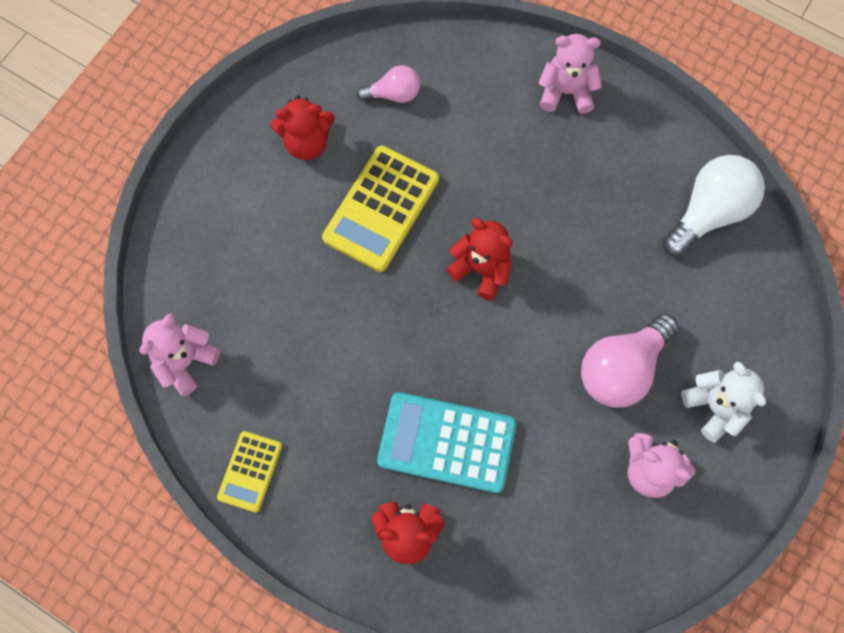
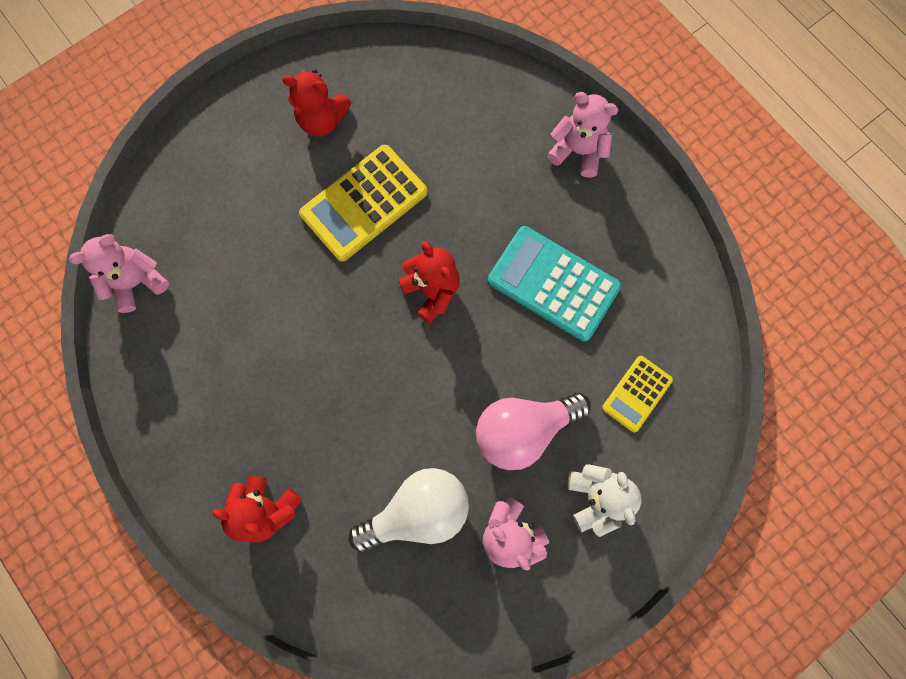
camera: 20 degrees right, 5 degrees up
yellow calculator [217,431,282,513] -> yellow calculator moved to [602,356,673,432]
pink light bulb [357,65,420,103] -> none
turquoise calculator [377,392,516,493] -> turquoise calculator moved to [488,226,621,341]
white light bulb [663,155,765,256] -> white light bulb moved to [349,468,469,552]

